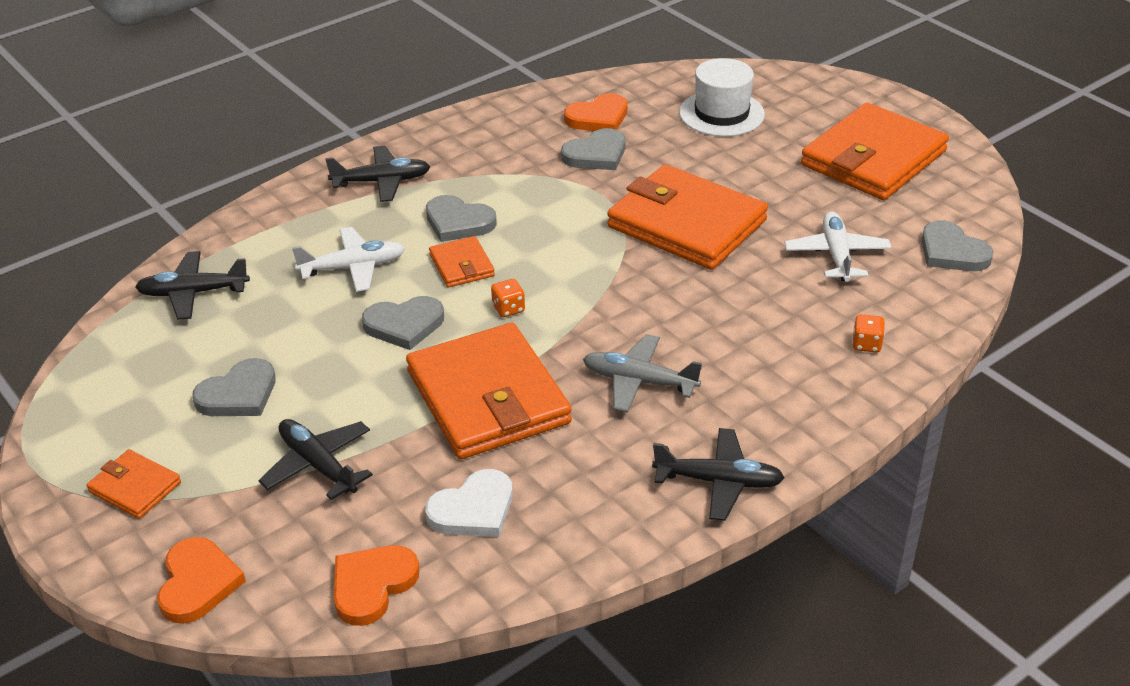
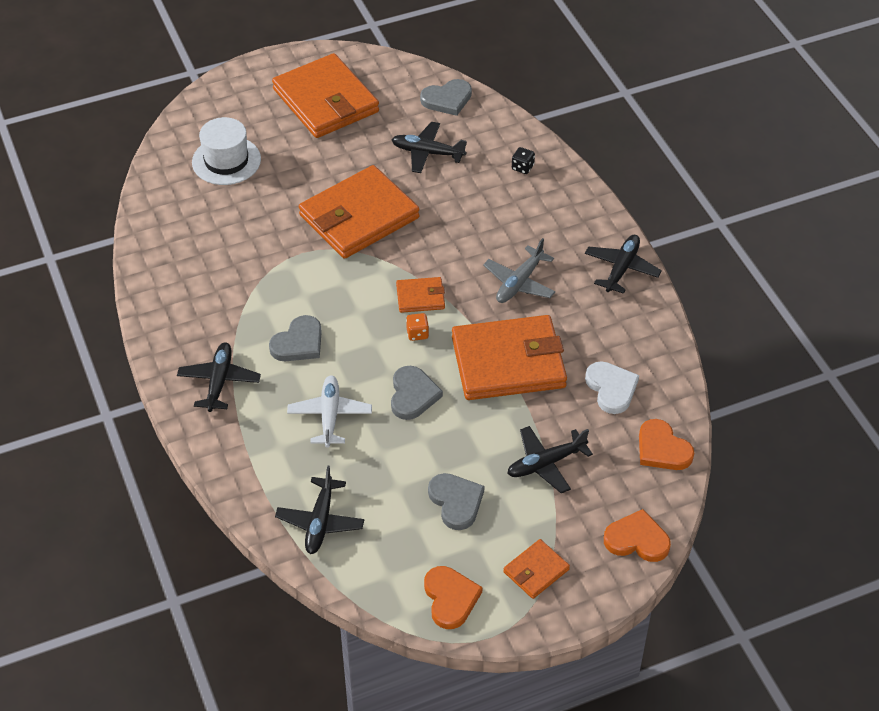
camera: 75 degrees left, 10 degrees up
orange wallet [429,236,495,288] -> orange wallet moved to [396,277,445,313]
grey heart [561,128,626,170] -> none
orange heart [564,93,628,131] -> orange heart moved to [424,566,482,629]
white plane [785,211,891,282] -> black plane [391,122,467,173]
orange dice [852,314,885,352] -> black dice [512,147,535,174]

